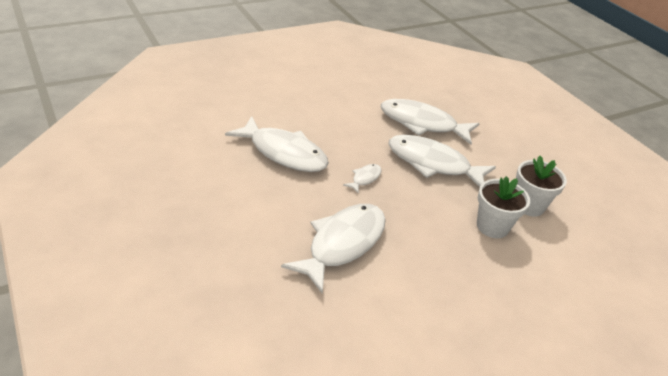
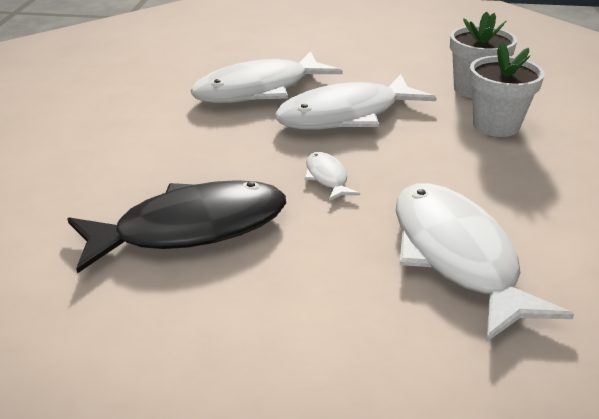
camera: 50 degrees left, 5 degrees down
white fish [225,116,329,172] -> black fish [67,180,286,273]

